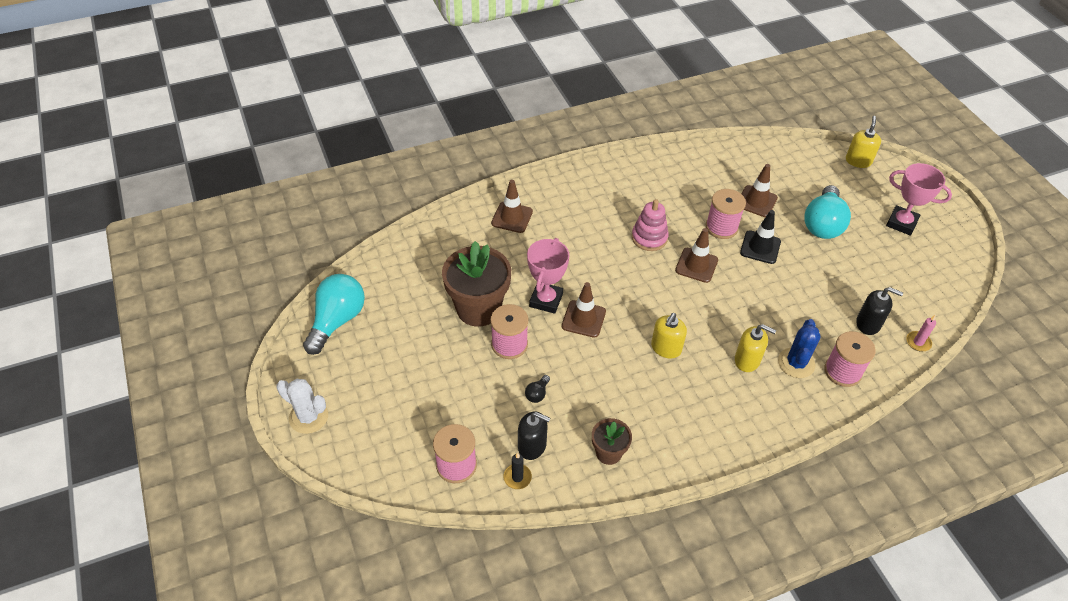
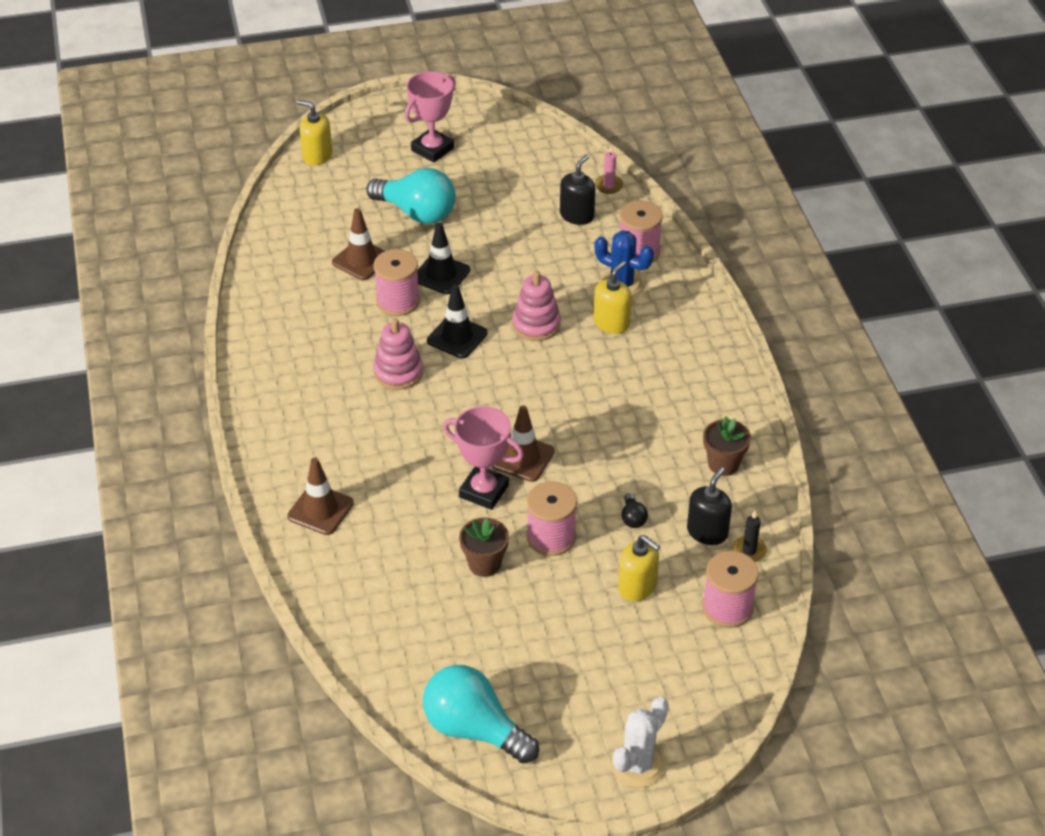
camera: 80 degrees left, 5 degrees down
brown flower pot [442,241,511,327] -> brown flower pot [459,518,509,577], size x0.53
black light bulb [525,375,550,403] -> black light bulb turned 45 degrees clockwise [621,493,648,528]
yellow soap dispenser [651,313,687,358] -> yellow soap dispenser moved to [618,535,660,601]
brown traffic cone [675,228,718,283] -> black traffic cone [427,285,488,359]
none -> pink stacking toy [512,271,561,341]

